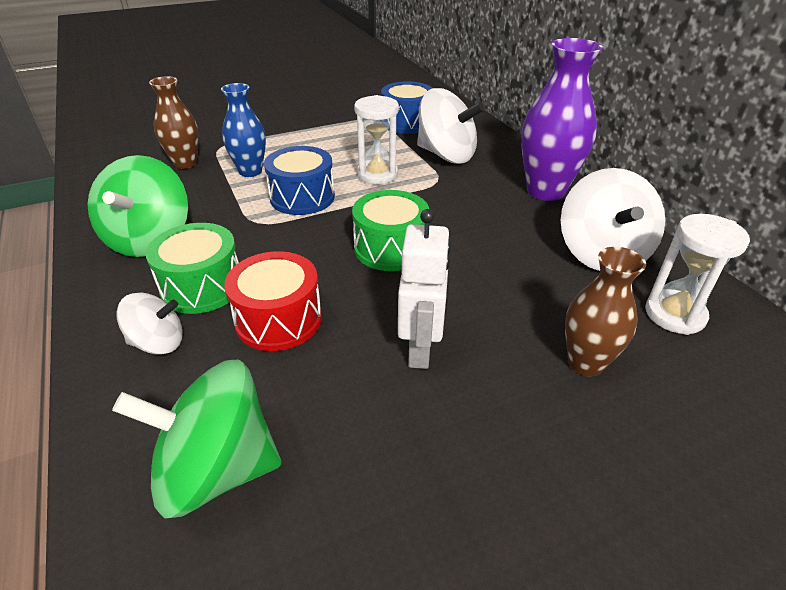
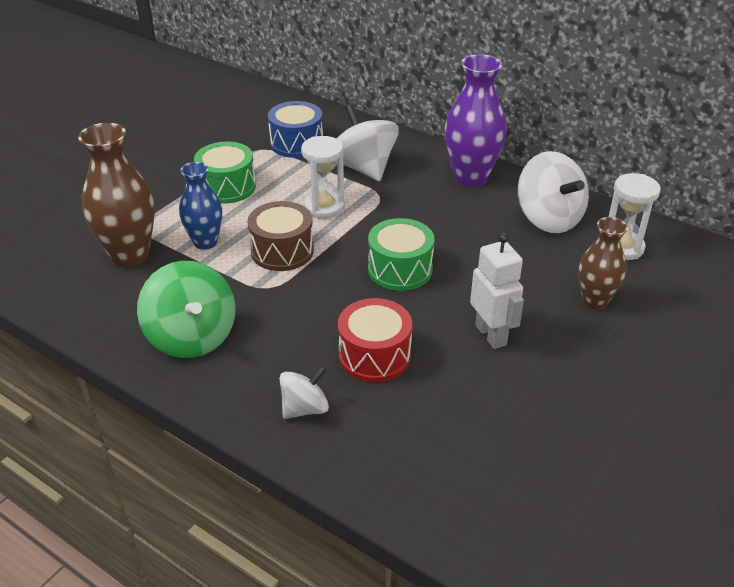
camera: 30 degrees left, 0 degrees up
green spinning top [112,359,281,519] -> none
green drum [146,223,239,314] -> green drum moved to [194,142,256,204]
brown vase [149,76,198,169] -> brown vase [78,123,155,268], size x1.58
blue drum [264,146,335,215] -> brown drum [247,201,314,271]
white spinning top [417,88,485,164] -> white spinning top turned 120 degrees counterclockwise [337,104,399,181]

